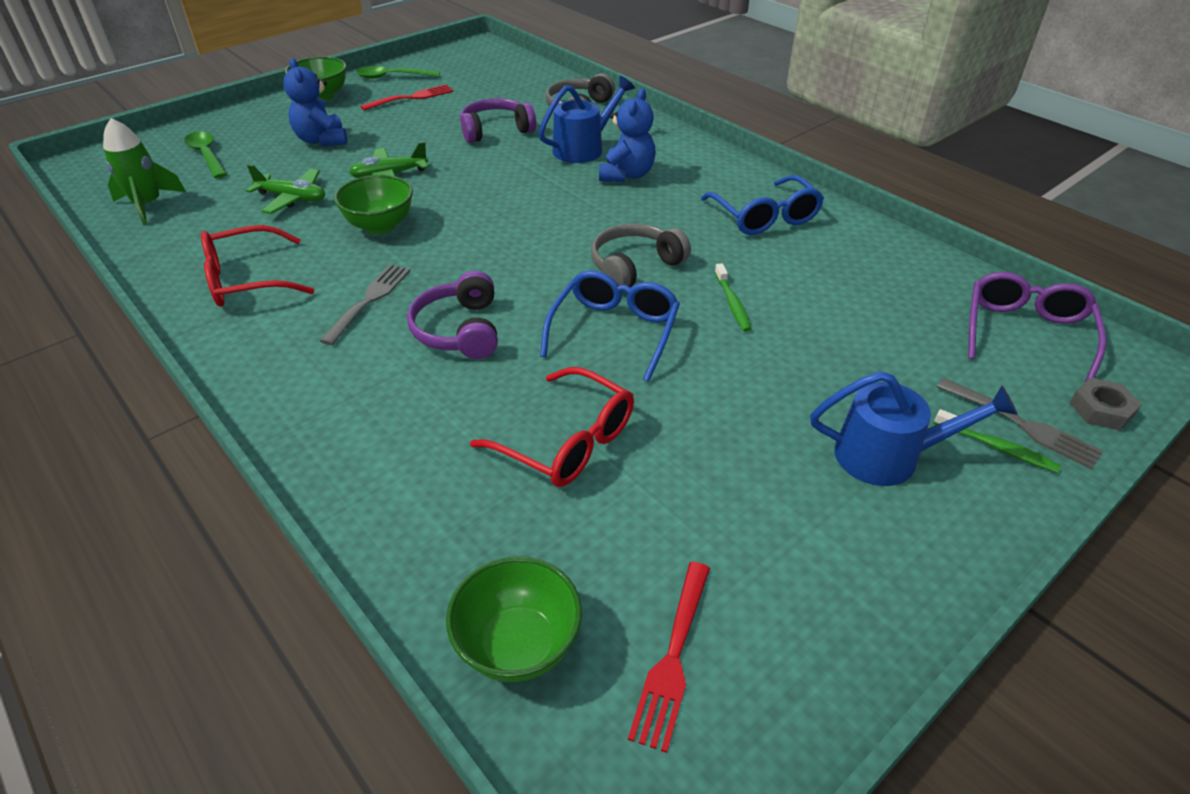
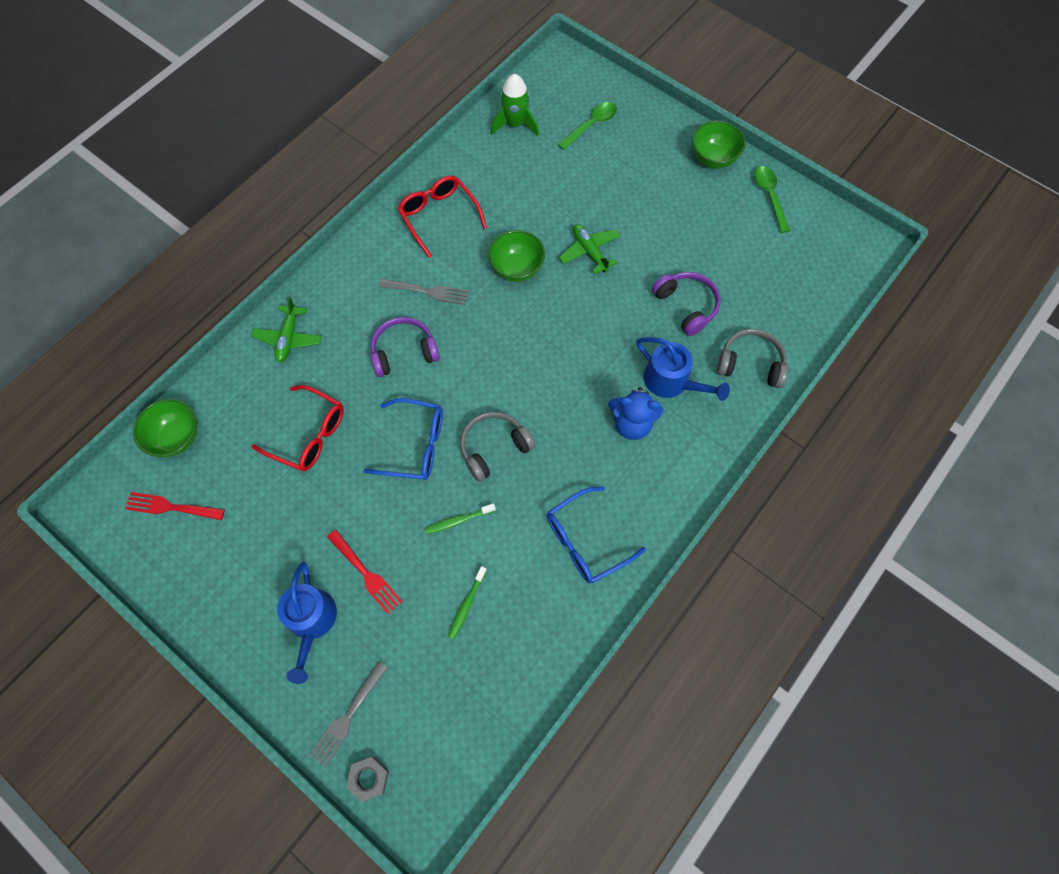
camera: 80 degrees right, 25 degrees up
green plane [246,164,325,214] -> green plane moved to [251,297,322,363]
blue teddy bear [283,58,347,146] -> none
red fork [361,84,453,111] -> red fork moved to [327,530,402,614]
red glasses [470,367,634,487] -> red glasses turned 90 degrees counterclockwise [252,385,344,471]
grey headphones [591,224,691,292] -> grey headphones turned 75 degrees counterclockwise [460,412,535,482]
green toothbrush [934,409,1061,473] -> green toothbrush moved to [448,566,487,640]
purple glasses [968,272,1106,382] -> none

